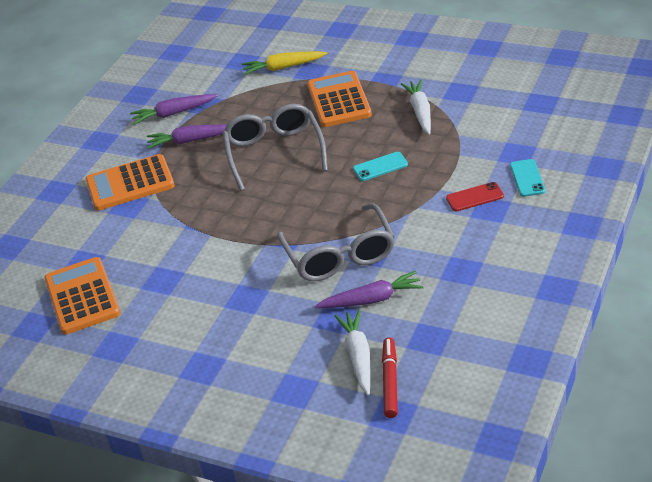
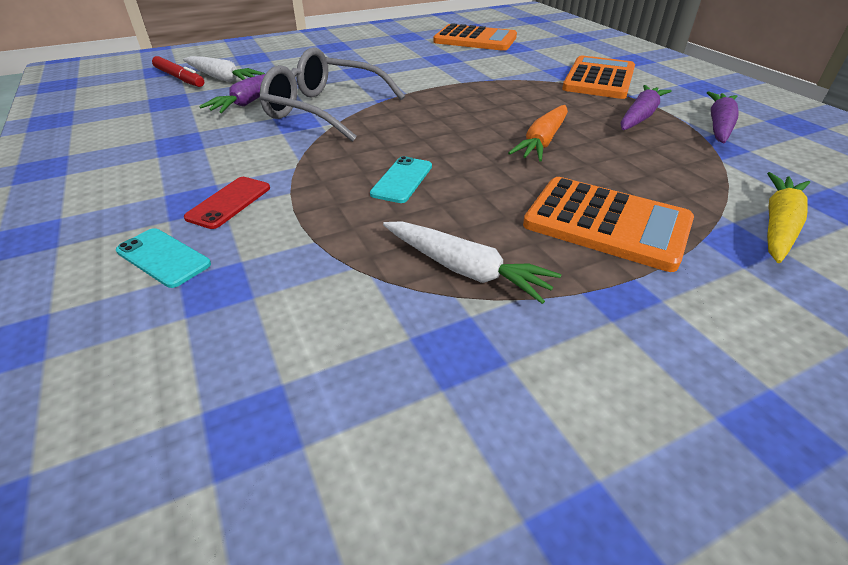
camera: 125 degrees right, 0 degrees up
grey glasses [223,104,328,191] -> orange carrot [508,105,568,162]

